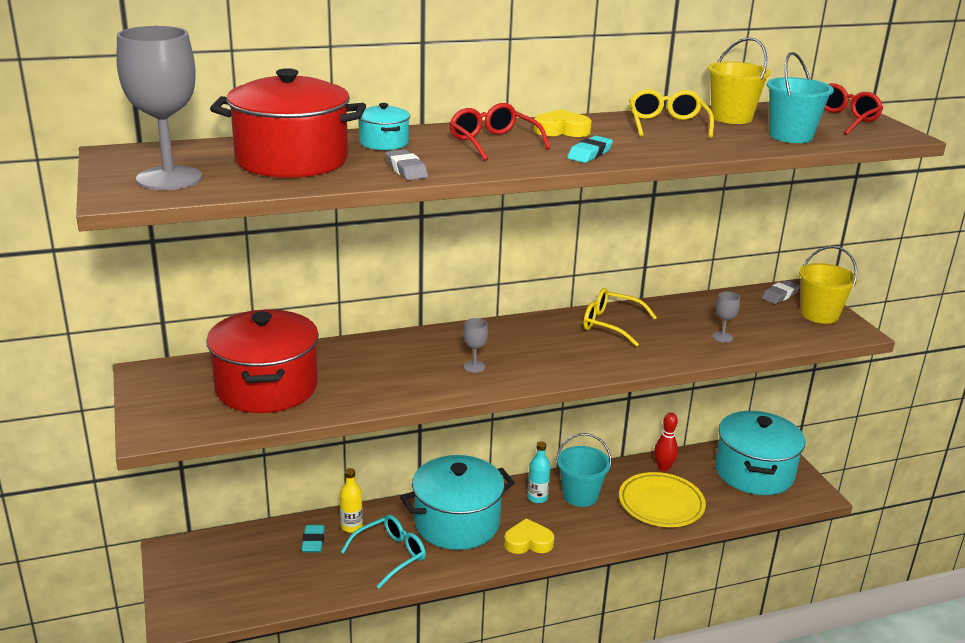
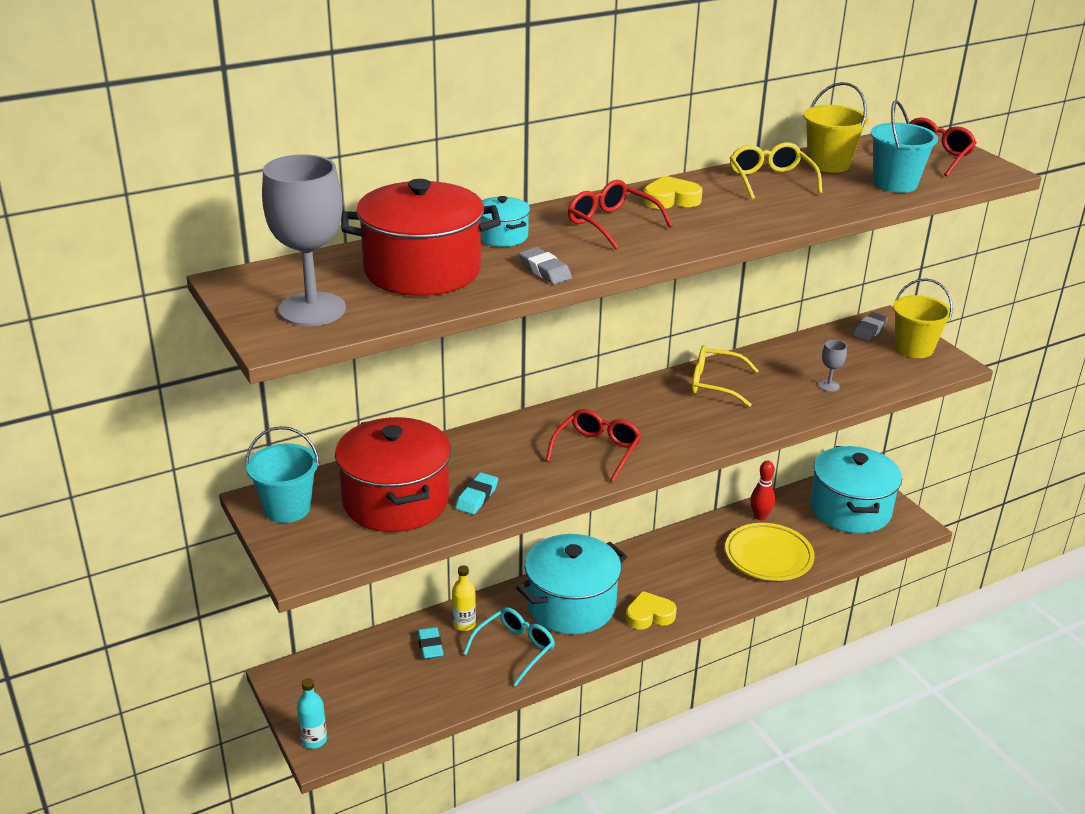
camera: 10 degrees left, 5 degrees up
grey goblet [463,318,488,373] -> red glasses [546,409,642,482]
turquoise bottle [527,441,551,503] -> turquoise bottle moved to [297,678,327,749]
turquoise bucket [556,433,612,507] -> turquoise bucket moved to [245,426,319,523]
turquoise eraser [567,136,613,163] -> turquoise eraser moved to [455,472,498,514]

